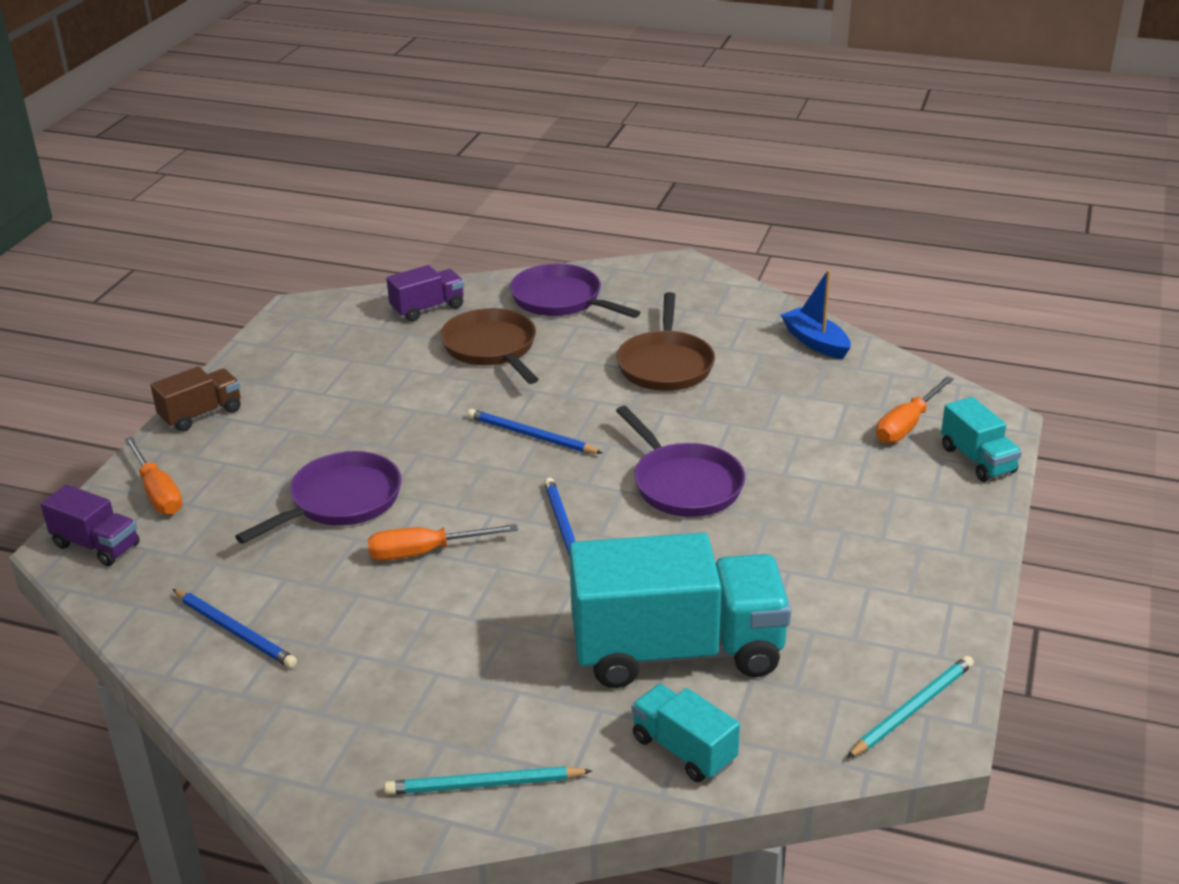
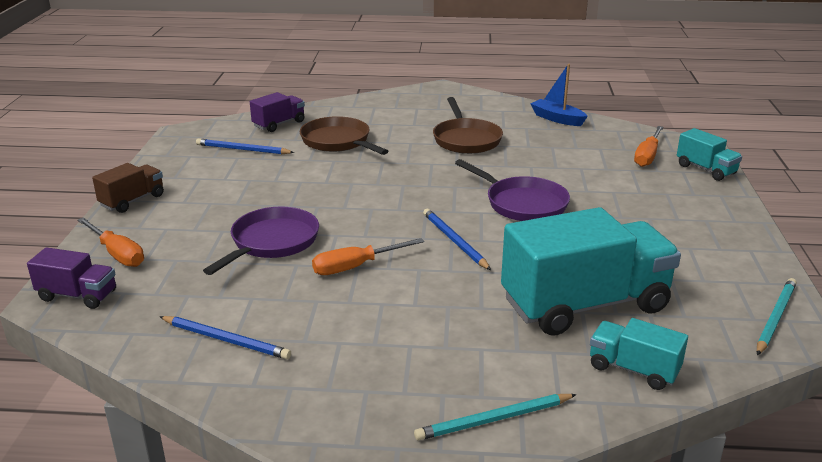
camera: 15 degrees left, 5 degrees down
blue pencil [467,409,602,454] -> blue pencil moved to [196,138,295,154]
purple pan [510,264,640,318] -> none

